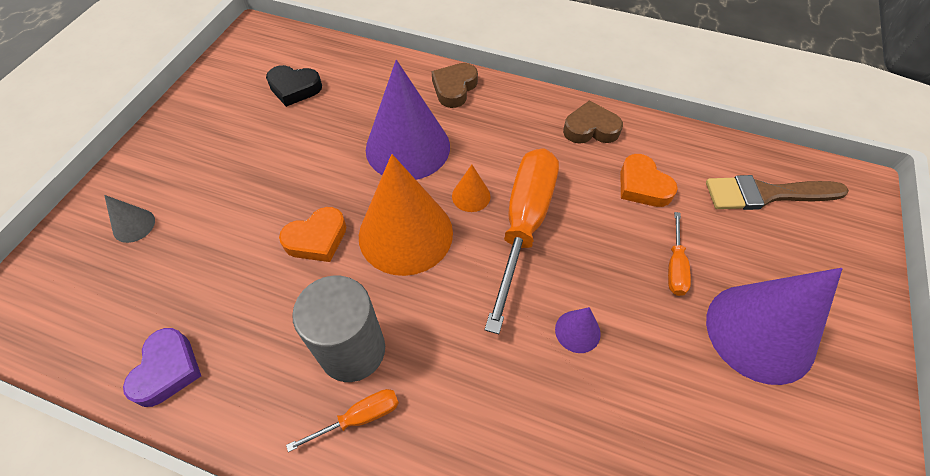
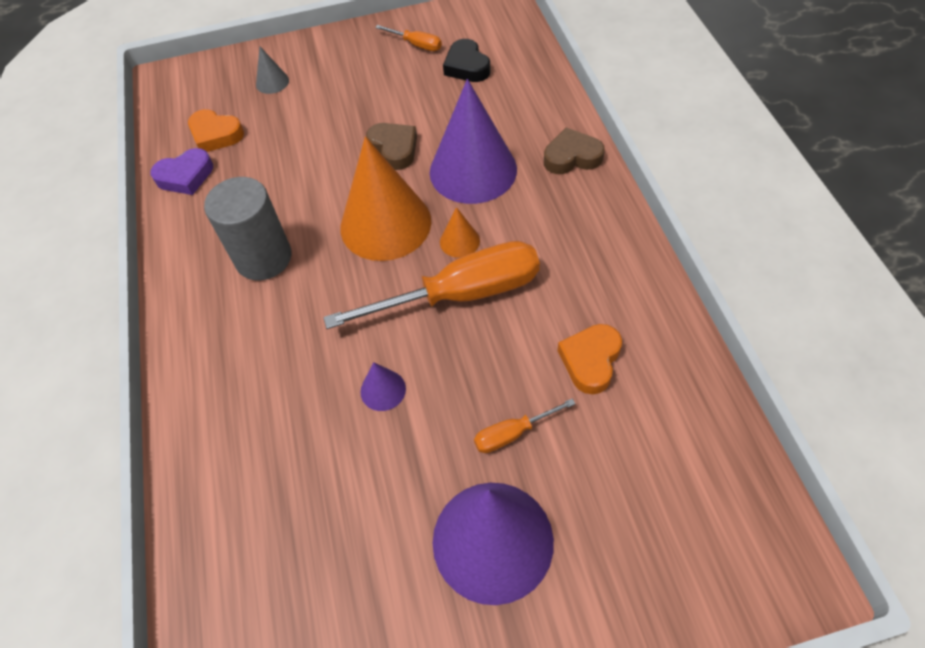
camera: 60 degrees right, 0 degrees up
orange heart [279,207,346,262] -> orange heart moved to [188,109,244,152]
orange screwdriver [286,389,399,452] -> orange screwdriver moved to [375,25,442,51]
brown heart [563,100,623,144] -> brown heart moved to [366,123,417,170]
brown brush [706,175,849,210] -> none

